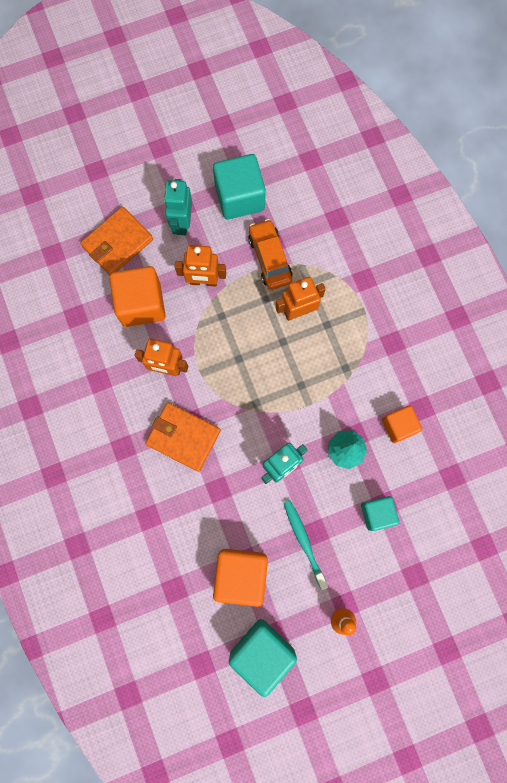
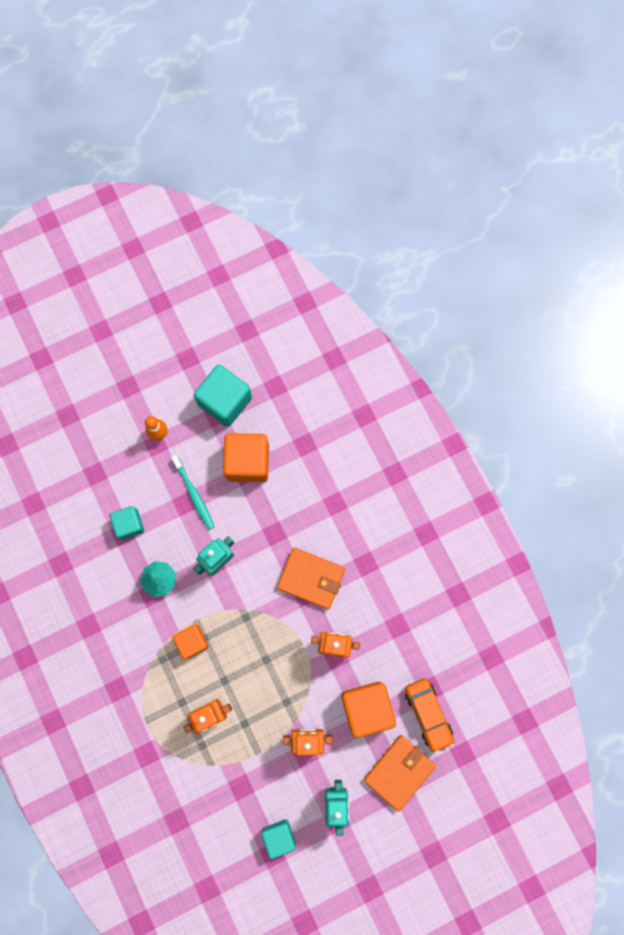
camera: 175 degrees right, 0 degrees up
turquoise cube [213,154,266,219] -> turquoise cube [262,820,296,859], size x0.61
orange car [248,219,292,290] -> orange car moved to [405,678,454,753]
orange cube [382,405,422,443] -> orange cube moved to [172,624,209,659]

